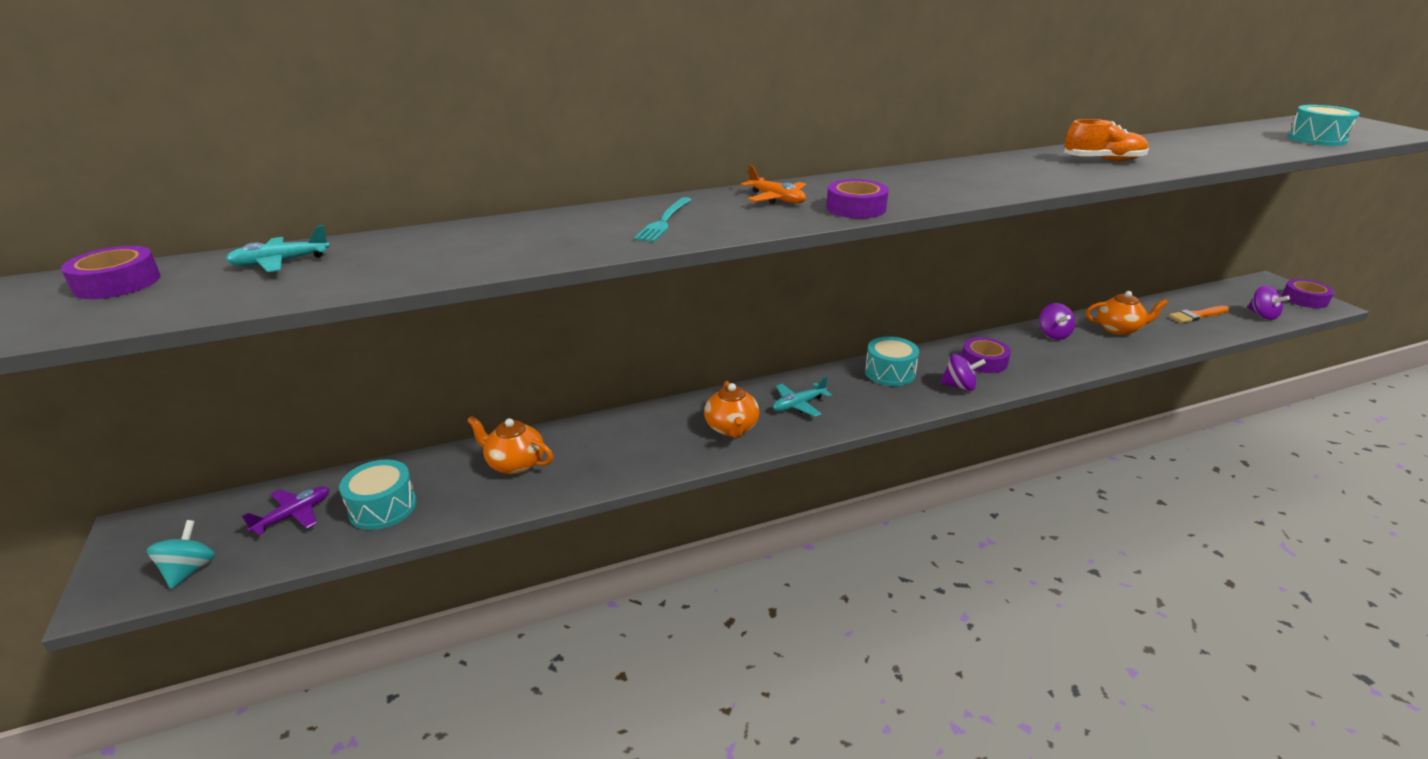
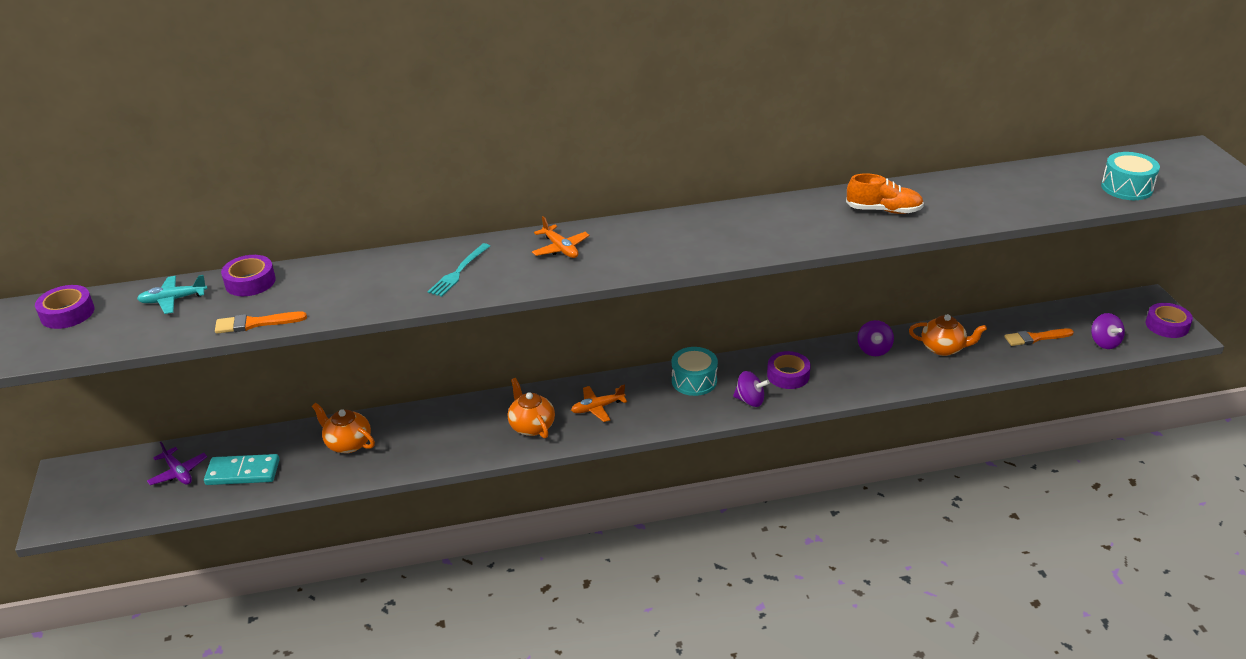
camera: 10 degrees right, 5 degrees up
turquoise spinning top [147,520,215,589] -> none
purple plane [242,486,329,536] -> purple plane turned 90 degrees clockwise [147,442,207,485]
turquoise drum [339,459,416,530] -> turquoise domino [204,454,280,485]
orange teapot [704,381,759,438] -> orange teapot turned 150 degrees clockwise [508,378,555,438]
turquoise plane [773,376,832,417] -> orange plane [571,384,627,422]
purple tape [826,179,889,218] -> purple tape moved to [221,255,276,296]
none -> orange brush [215,312,307,334]

